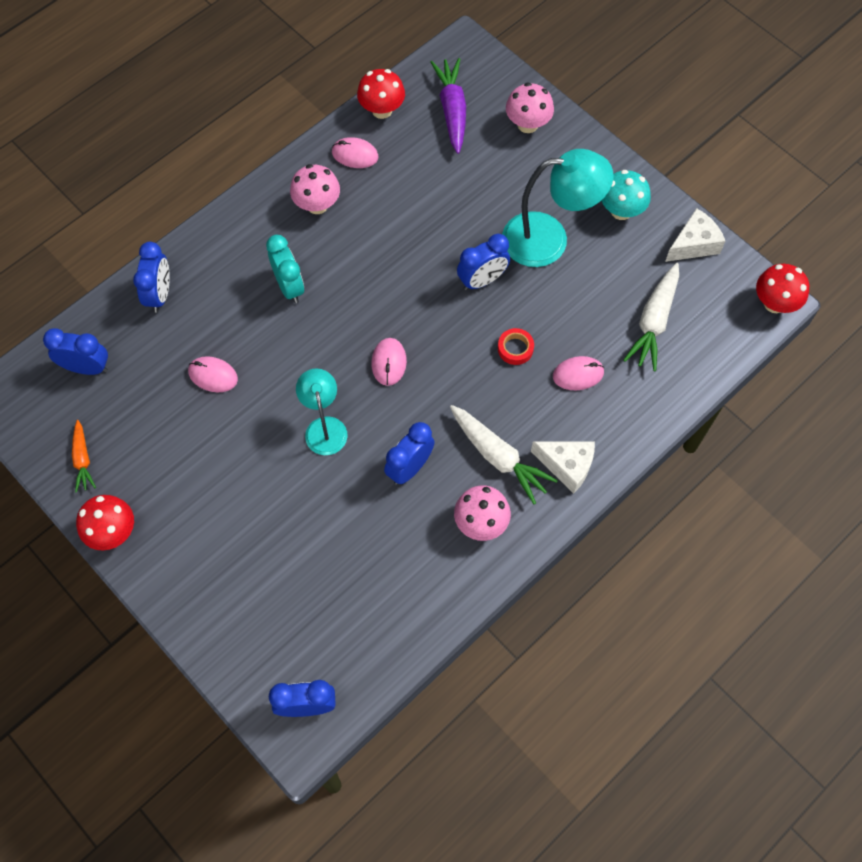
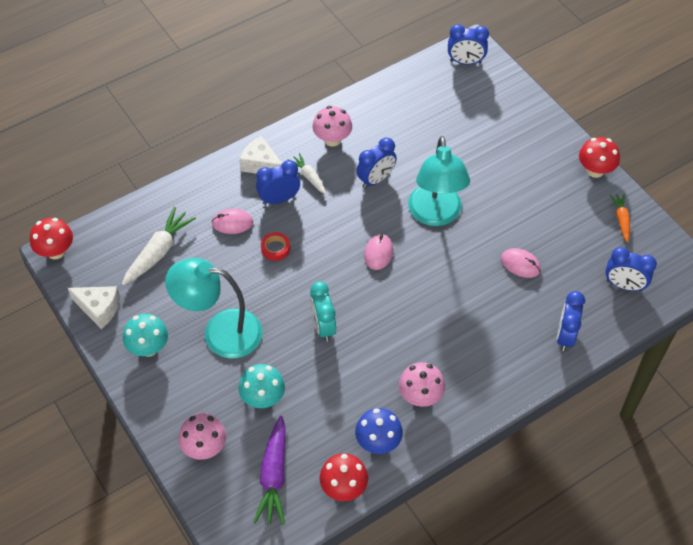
camera: 170 degrees left, 10 degrees down
turquoise clock [266,235,304,303] -> turquoise clock moved to [310,281,336,342]
turquoise lamp [296,369,348,455] -> turquoise lamp [408,136,470,226], size x1.66
pink mouse [332,137,379,168] -> blue mushroom [355,408,403,454]
white carrot [450,405,558,504] -> white carrot [288,153,326,194], size x0.59
blue clock [457,234,510,290] -> blue clock moved to [256,160,300,205]
white cheese [665,208,725,262] -> white cheese turned 135 degrees counterclockwise [68,286,120,329]
none -> turquoise mushroom [238,364,285,408]

